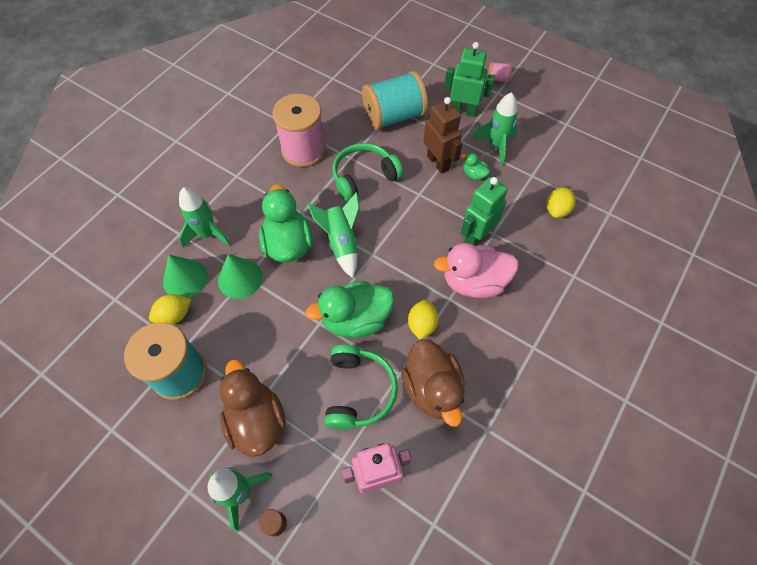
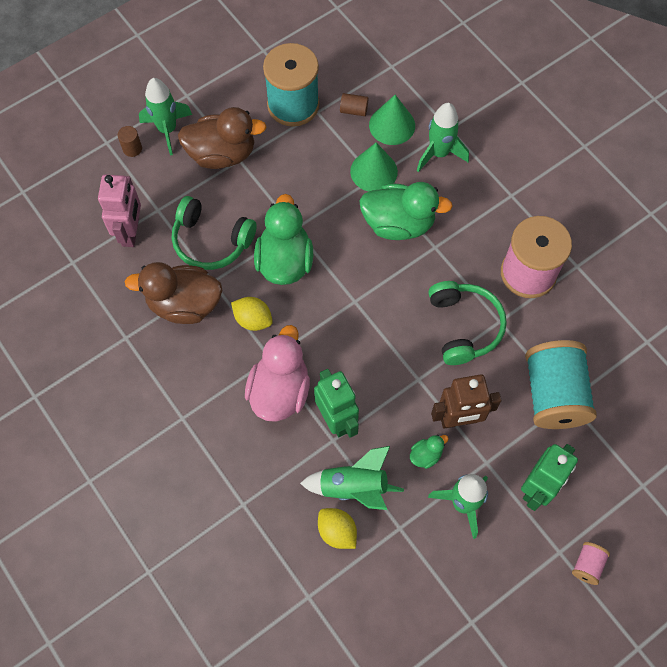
camera: 110 degrees right, 5 degrees up
yellow lemon [149,294,191,325] -> brown cylinder [340,93,369,116]
green rocket [307,192,360,278] -> green rocket moved to [300,446,404,510]

